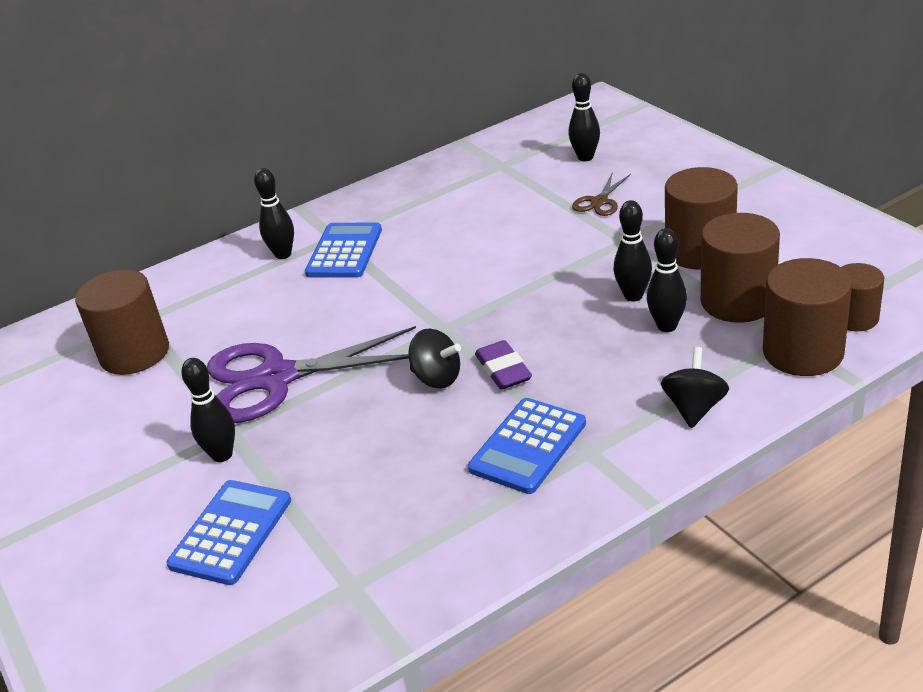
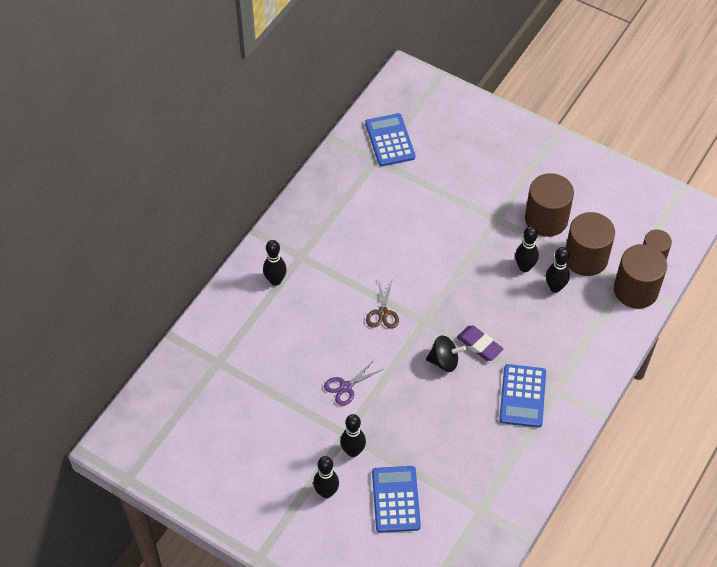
camera: 30 degrees left, 20 degrees up
brown cylinder [75,269,169,375] -> none
purple scissors [207,326,416,423] -> purple scissors [324,360,384,406], size x0.44
blue calculator [305,222,382,278] -> blue calculator moved to [365,113,415,166]
black bowling pin [569,73,600,161] -> black bowling pin moved to [313,456,339,498]
brown scissors [572,174,631,216] -> brown scissors moved to [366,279,399,329]
black spinning top [661,347,729,428] -> none

